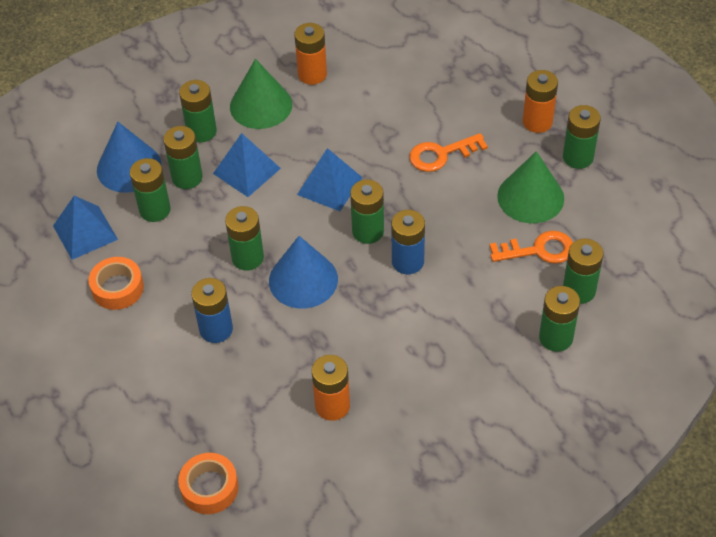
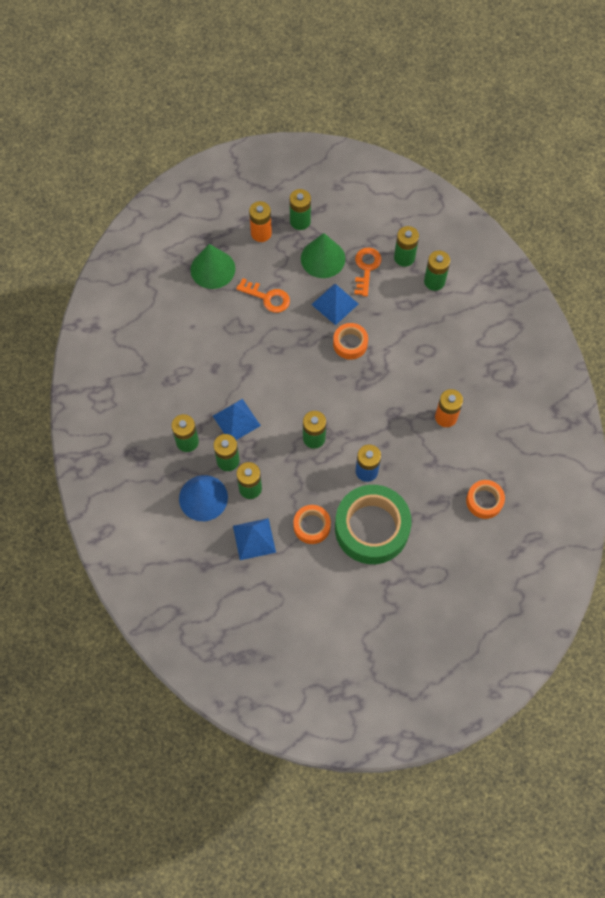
camera: 75 degrees left, 15 degrees up
green cone [230,59,292,129] -> green cone moved to [190,244,235,289]
blue cone [269,236,338,309] -> none
orange battery [294,23,327,85] -> none
blue pyramid [297,148,363,211] -> blue pyramid moved to [311,283,358,325]
green battery [350,179,384,244] -> none
blue battery [391,210,425,274] -> orange tape [333,323,368,360]
orange key [409,133,488,172] -> orange key turned 60 degrees counterclockwise [236,278,290,313]
none -> green tape [335,485,412,564]

